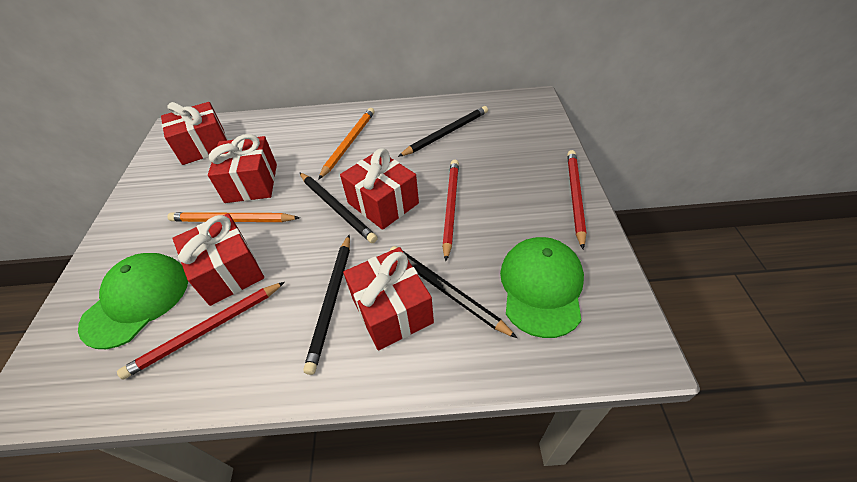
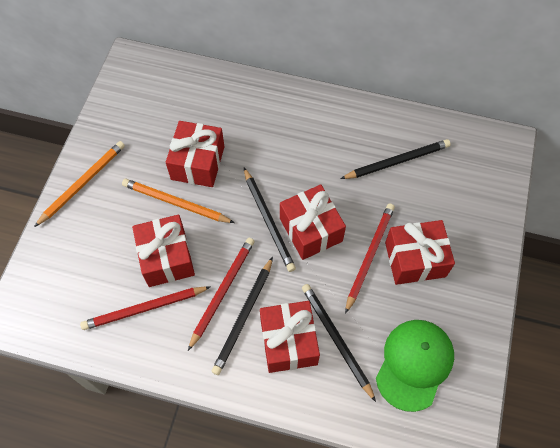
camera: 15 degrees right, 15 degrees up
green cap [78,253,188,349] -> none
red gift [161,102,228,165] -> red gift moved to [385,220,455,285]
orange pencil [318,108,375,180] -> orange pencil moved to [34,141,125,227]
red pencil [567,150,586,249] -> red pencil moved to [188,238,255,351]

